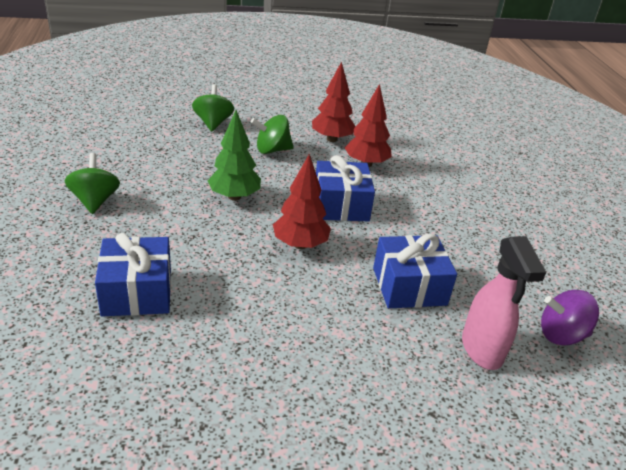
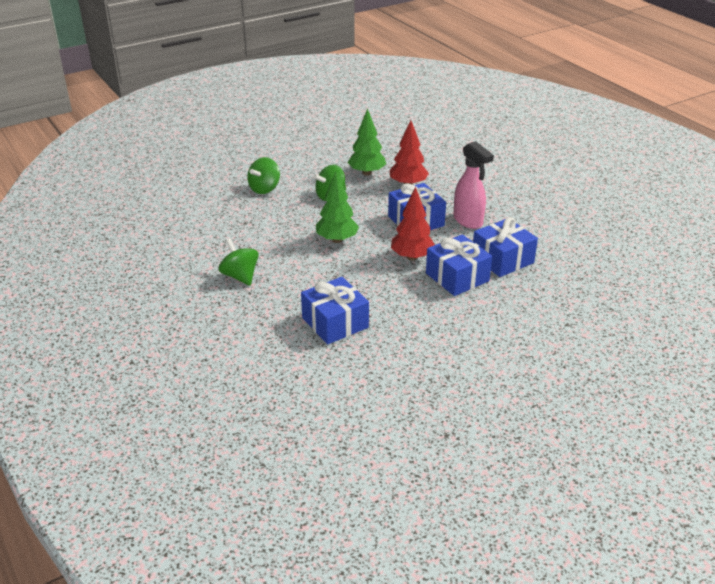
camera: 20 degrees left, 0 degrees up
green spinning top [192,84,234,131] -> green spinning top turned 120 degrees counterclockwise [247,157,280,194]
red tree [312,62,356,142] -> green tree [348,108,386,176]
pink spray bottle [462,236,546,370] -> pink spray bottle moved to [453,141,494,229]
purple spinning top [541,290,599,345] -> none
none -> blue gift [426,234,492,296]

